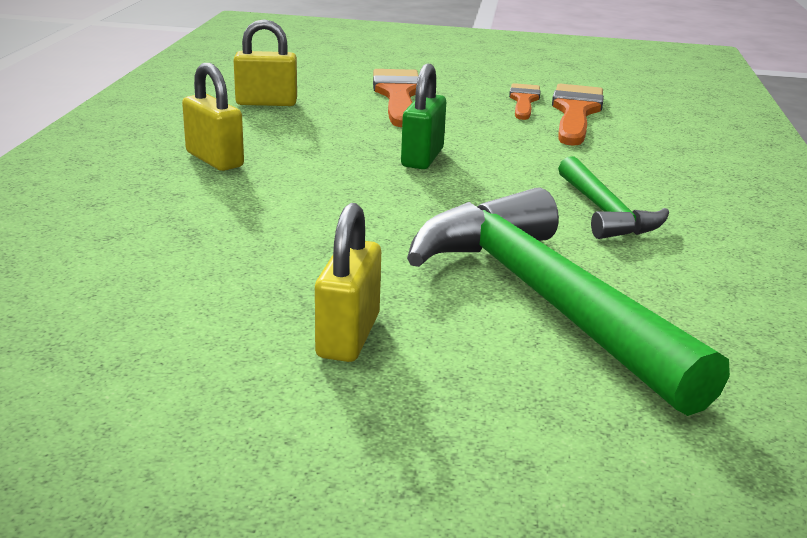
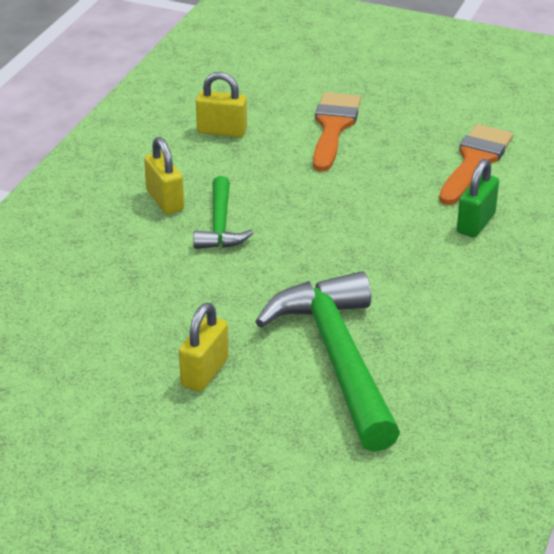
camera: 15 degrees right, 10 degrees up
green padlock [401,64,446,169] -> green padlock moved to [457,159,499,238]
orange brush [509,83,540,120] -> none
green hammer [558,156,669,239] -> green hammer moved to [193,176,254,249]

